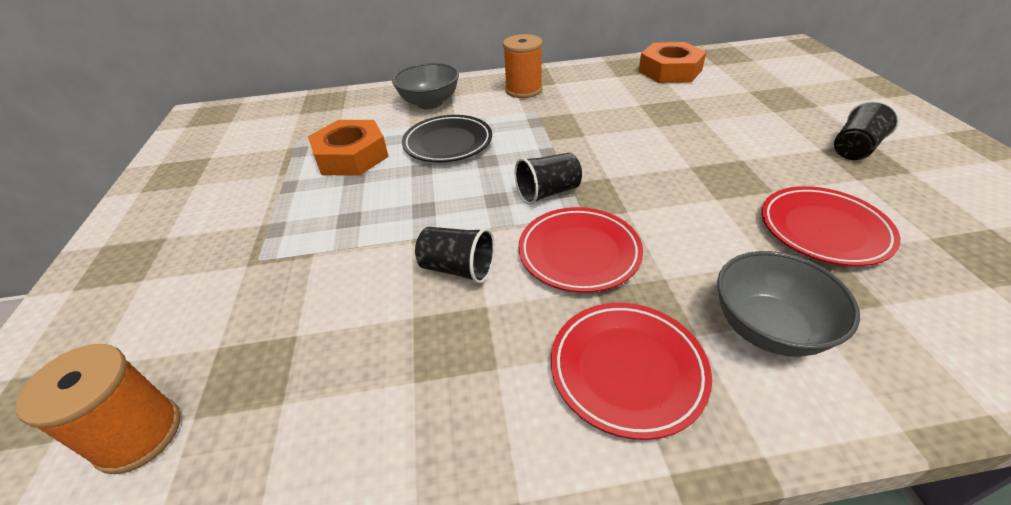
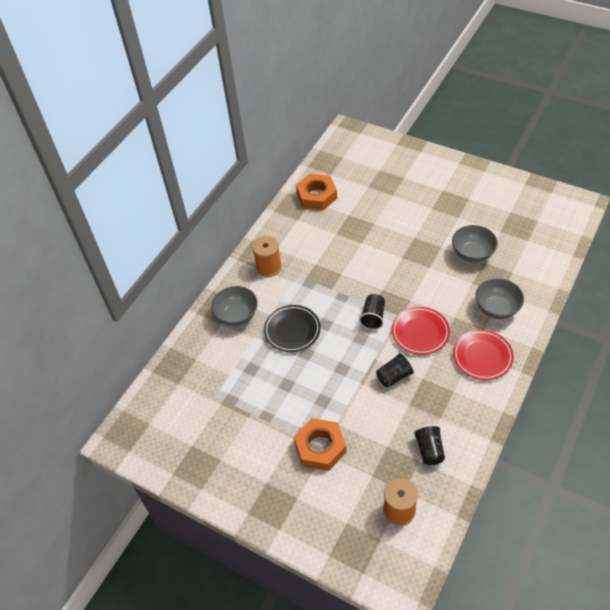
camera: 50 degrees left, 10 degrees up
orange nut [308,120,389,176] -> orange nut moved to [294,418,347,471]
red plate [762,186,901,266] -> grey bowl [452,225,498,263]
black cup [834,100,899,160] -> black cup moved to [413,424,445,465]

